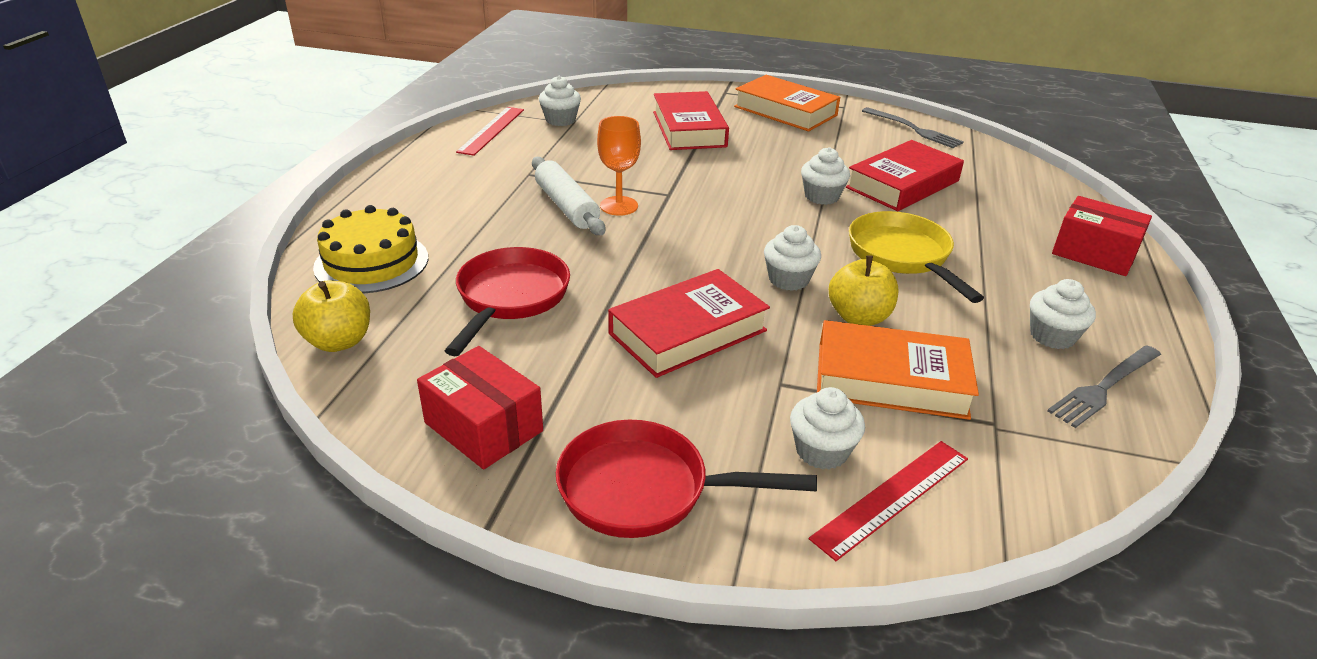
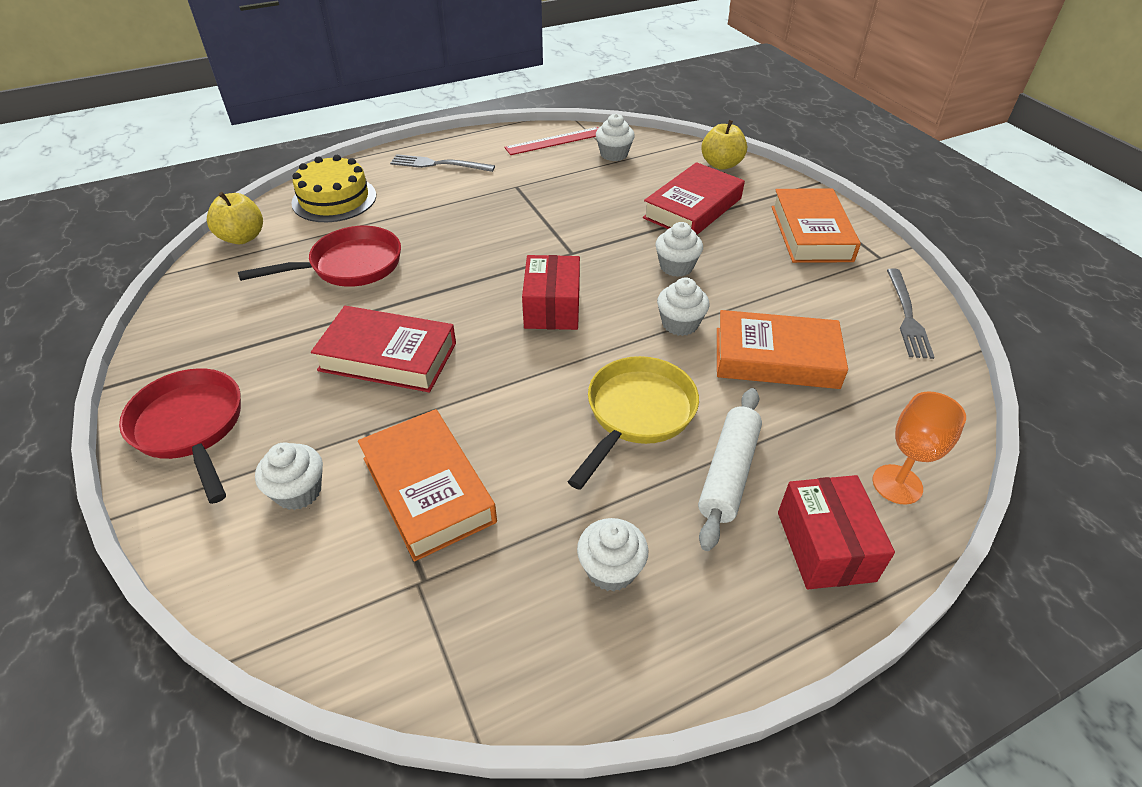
camera: 50 degrees right, 10 degrees up
red box [417,346,543,469] -> red box moved to [522,255,580,330]
white rolling pin [532,157,605,235] -> white rolling pin moved to [698,388,762,551]
orange goblet [597,116,641,216] -> orange goblet moved to [872,391,966,505]
white cupcake [764,225,821,291] -> white cupcake moved to [656,222,703,277]
red ruler [809,441,968,561] -> none
yellow apple [829,255,898,326] -> yellow apple moved to [701,120,747,170]
red book [846,140,964,211] -> orange book [717,310,848,389]
grey fork [1047,345,1161,428] -> grey fork moved to [390,154,495,172]

